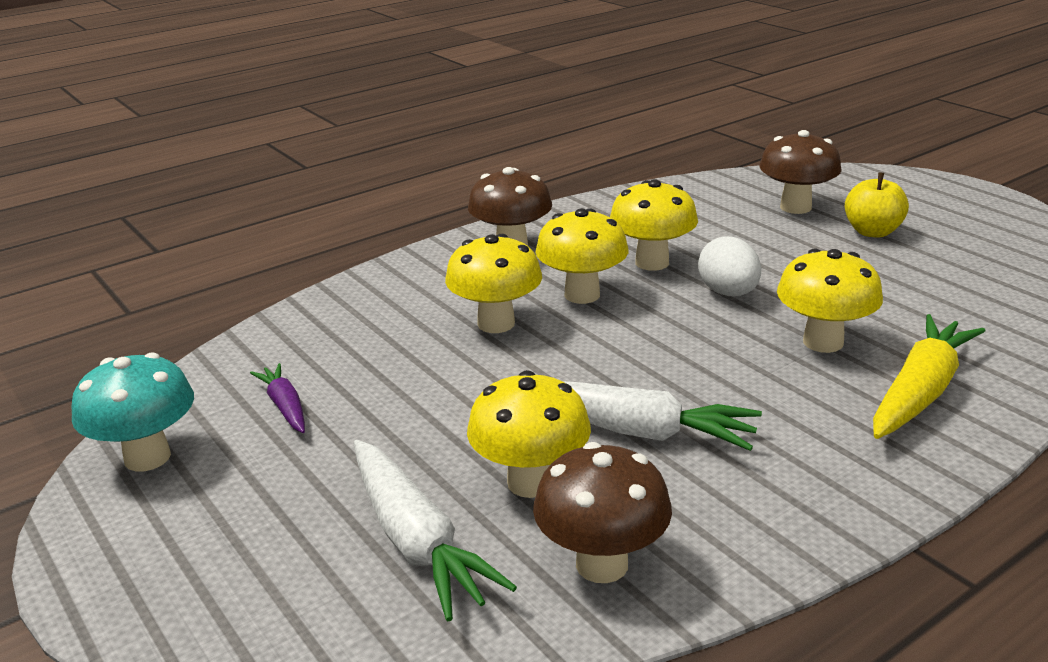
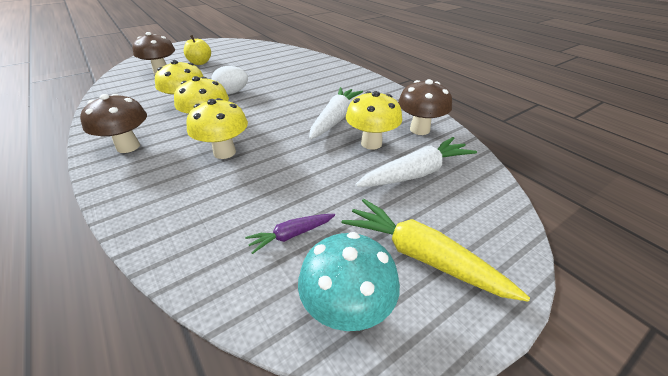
camera: 90 degrees left, 10 degrees up
yellow mushroom [777,249,883,353] -> none
yellow carrot [873,314,985,439] -> yellow carrot moved to [342,199,530,302]

